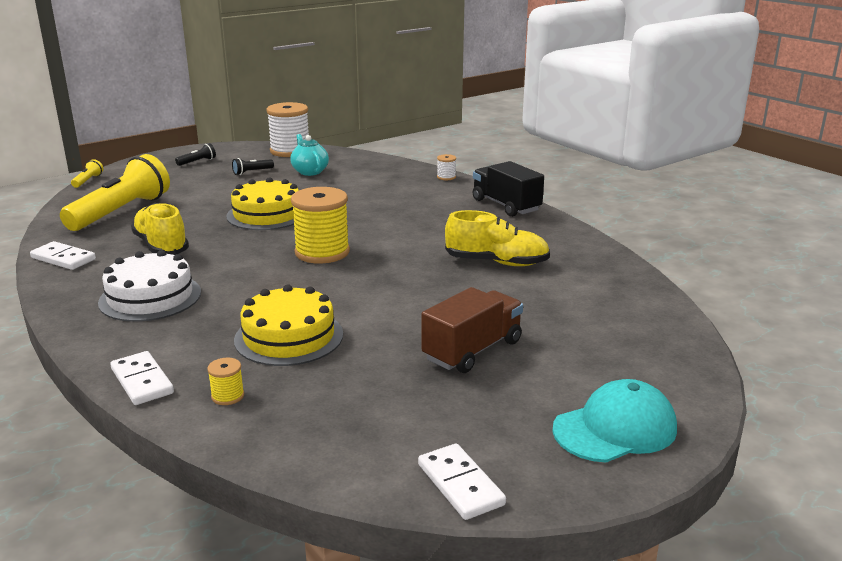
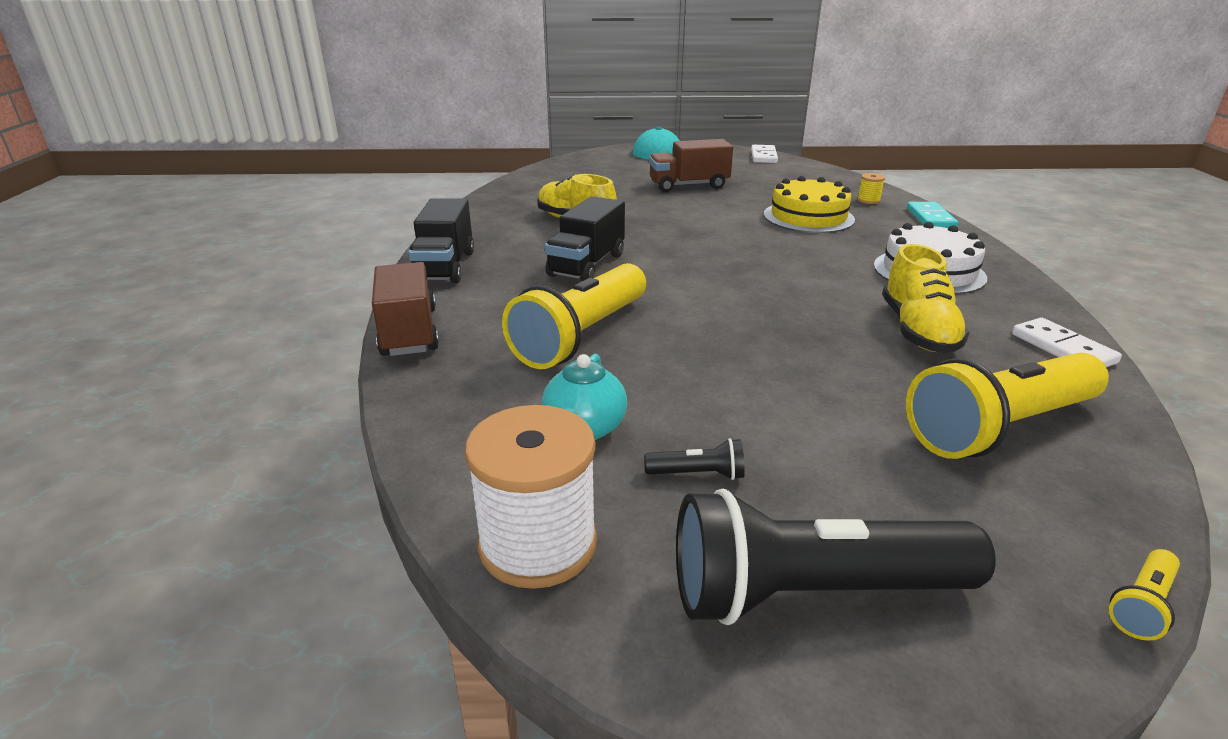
camera: 145 degrees left, 5 degrees up
white domino [110,351,174,405] -> turquoise domino [907,202,958,228]
black flashlight [175,143,216,166] -> black flashlight [676,489,996,625], size x2.50
yellow cake [226,177,299,230] -> none
yellow spool [291,187,350,264] -> none
white spool [437,154,456,180] -> brown truck [372,262,439,356]
none -> yellow flashlight [502,263,646,369]
none -> black truck [545,196,625,281]

